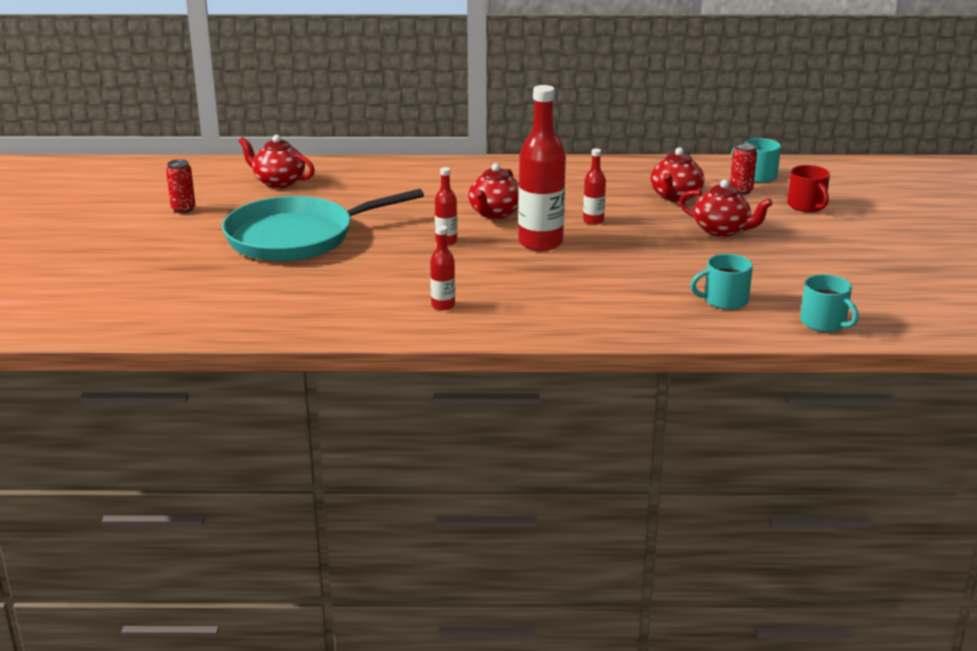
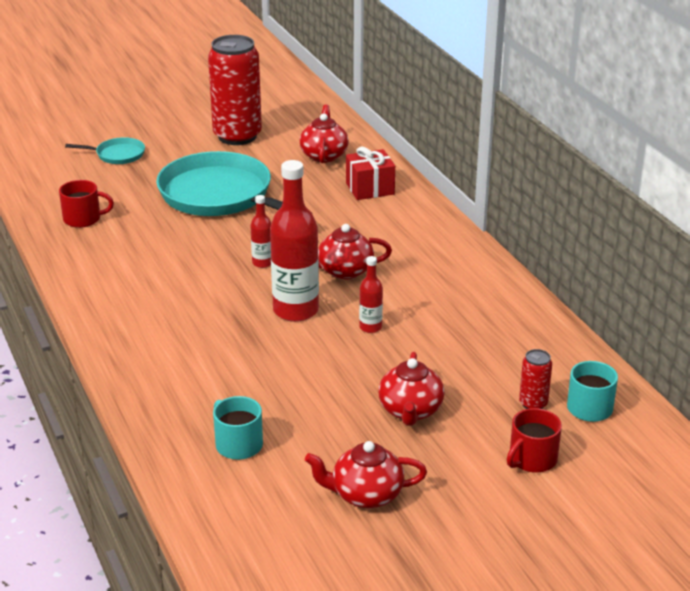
camera: 65 degrees right, 5 degrees up
red can [166,159,195,213] -> red can [208,35,262,145], size x2.32
red bottle [430,226,455,311] -> none
red teapot [650,147,704,202] -> red teapot moved to [305,441,427,509]
turquoise mug [800,274,859,332] -> none
none -> red mug [59,180,114,228]
none -> turquoise pan [65,137,145,164]
none -> red gift [346,147,395,200]

